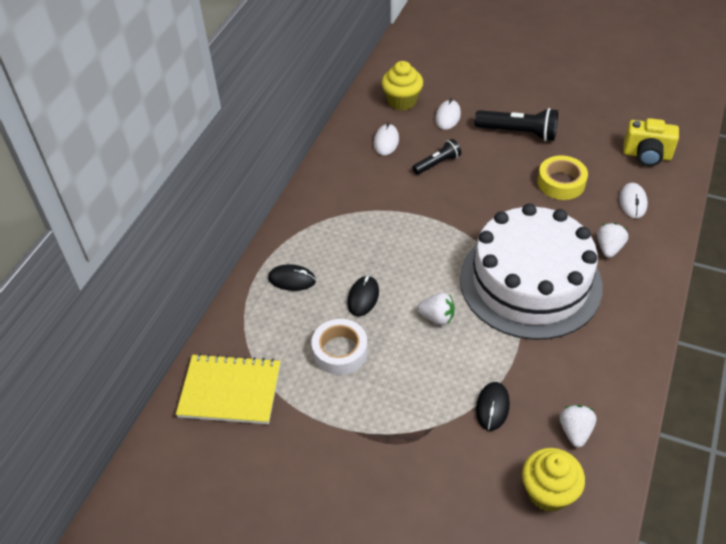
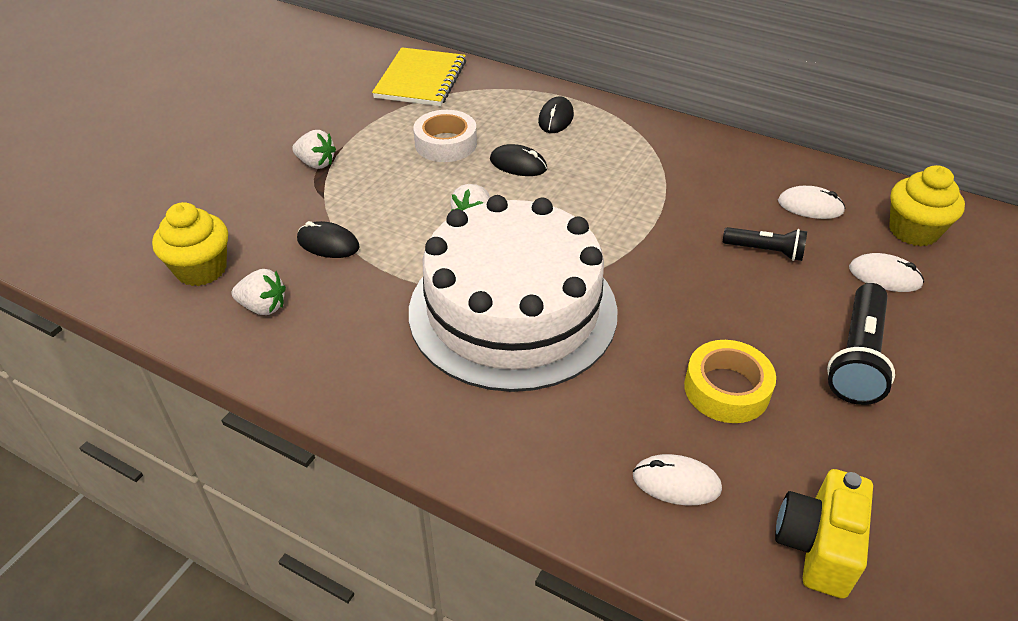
camera: 95 degrees right, 5 degrees down
black flashlight [412,139,461,175] -> black flashlight turned 45 degrees counterclockwise [723,227,807,261]
white strawberry [597,223,628,258] -> white strawberry moved to [292,130,336,169]

